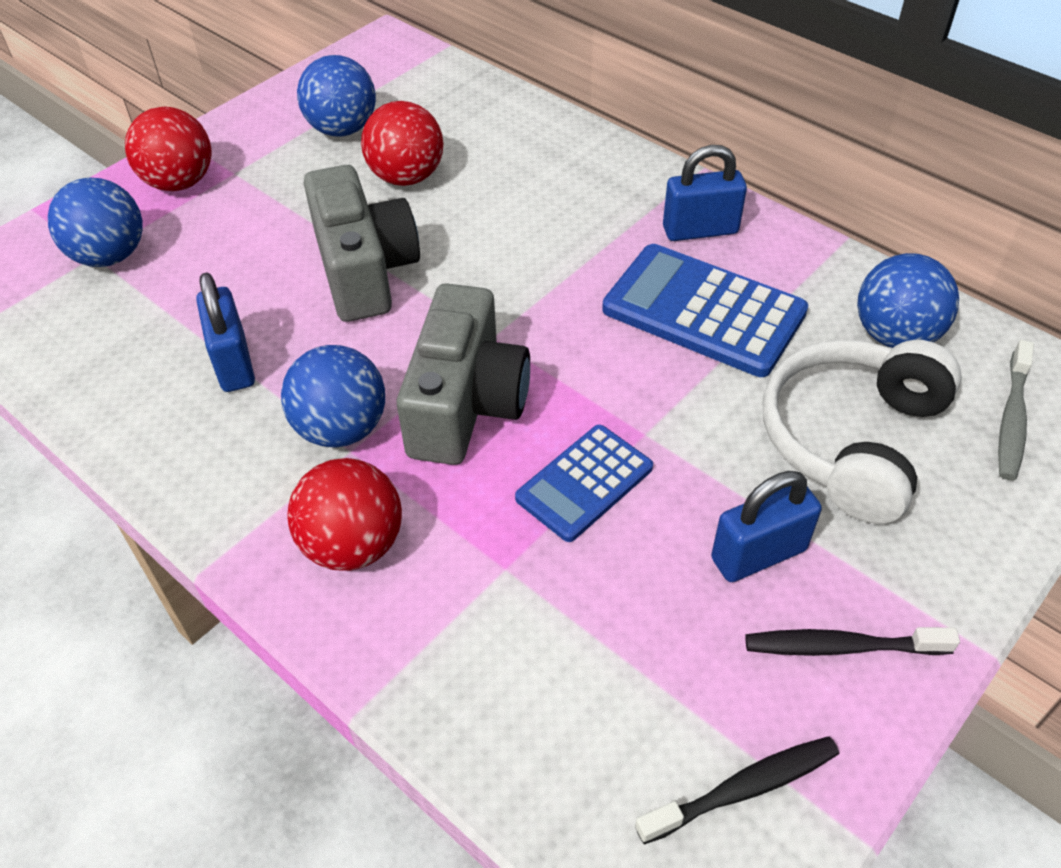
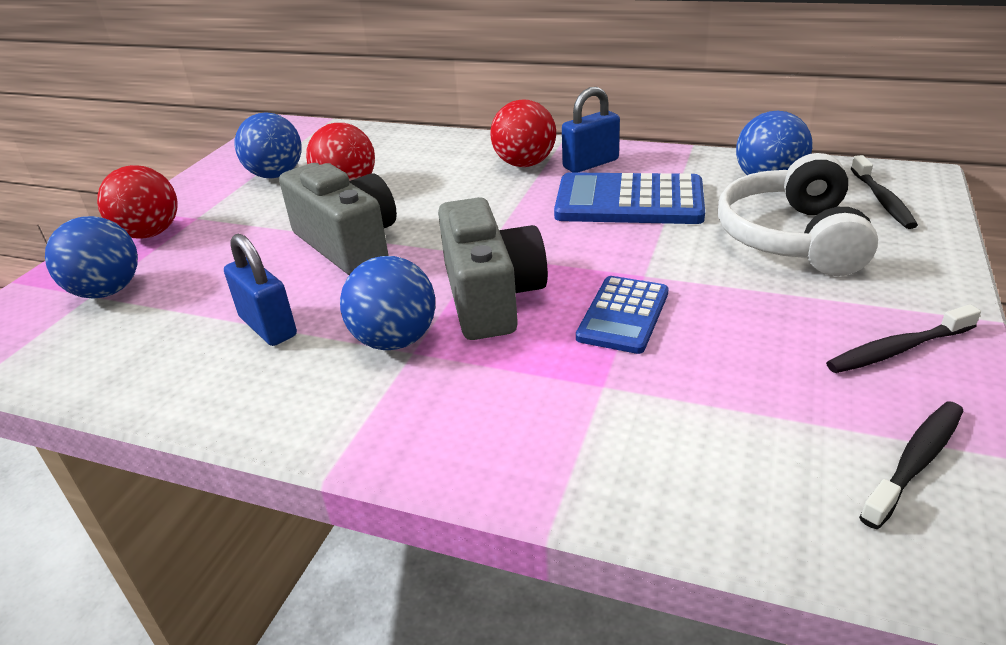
camera: 20 degrees left, 15 degrees down
red ball [288,458,402,571] -> red ball moved to [491,99,556,167]
blue padlock [711,471,822,582] -> none
grey toothbrush [998,340,1034,480] -> black toothbrush [851,155,918,229]

